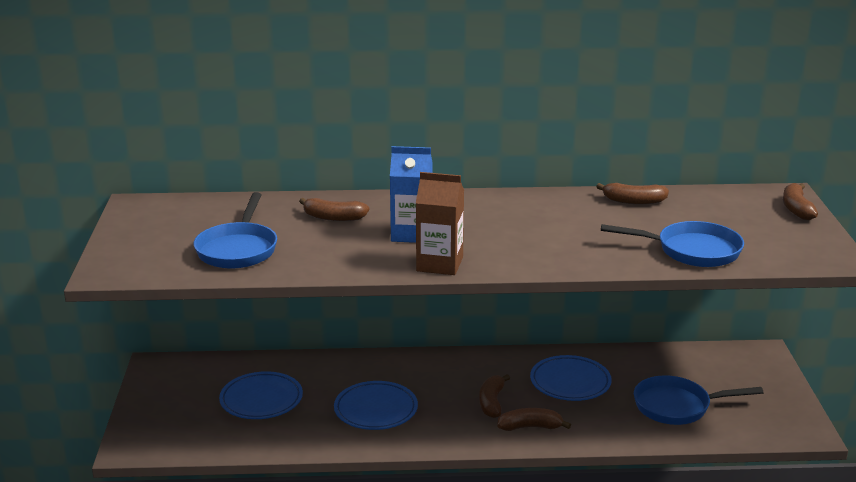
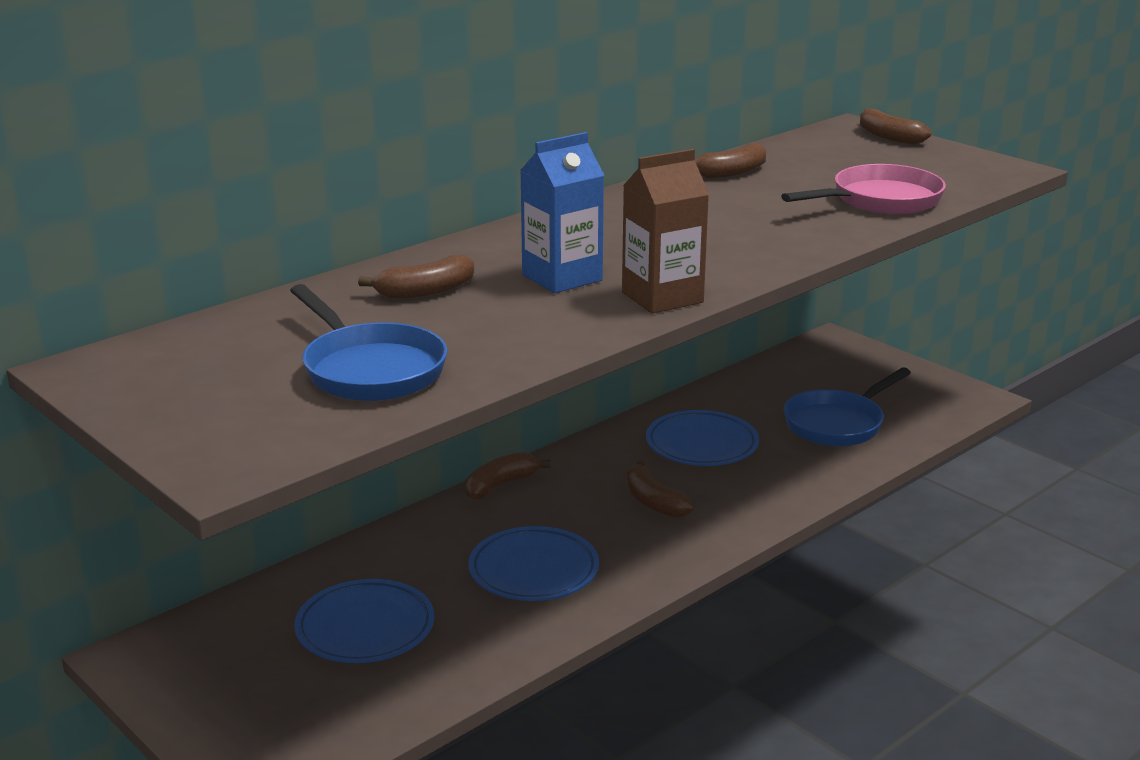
camera: 40 degrees left, 0 degrees up
brown banana [497,408,571,431] -> brown banana moved to [465,452,551,500]
blue pan [601,221,744,267] -> pink pan [781,164,946,214]

